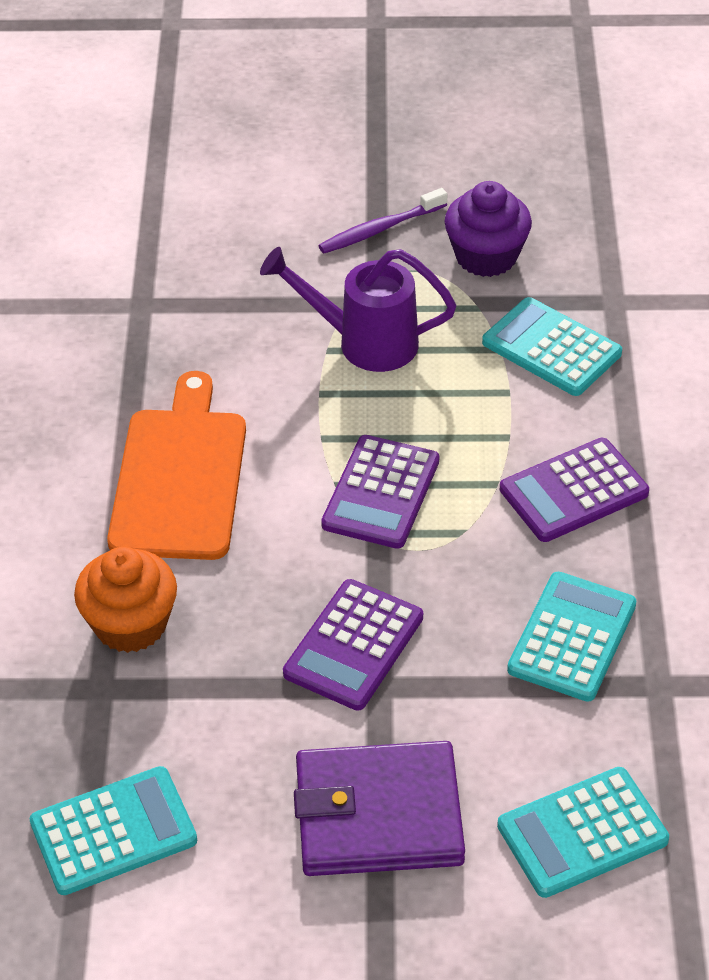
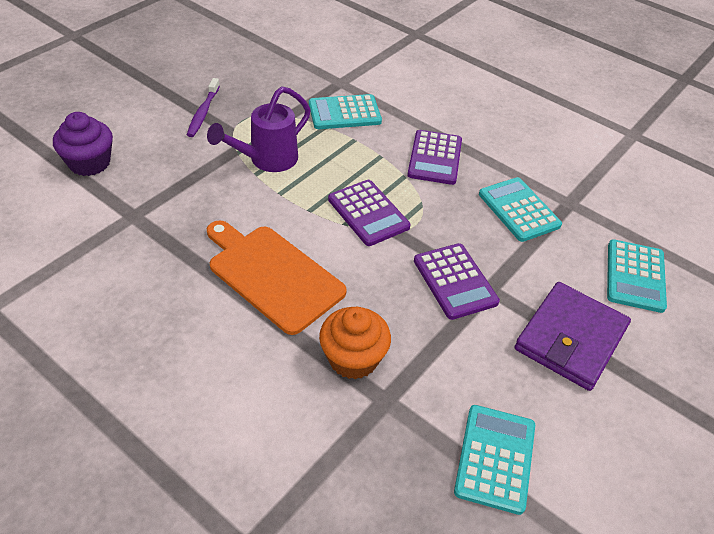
camera: 55 degrees left, 0 degrees up
purple cupcake [444,181,532,277] -> purple cupcake moved to [53,112,113,176]

